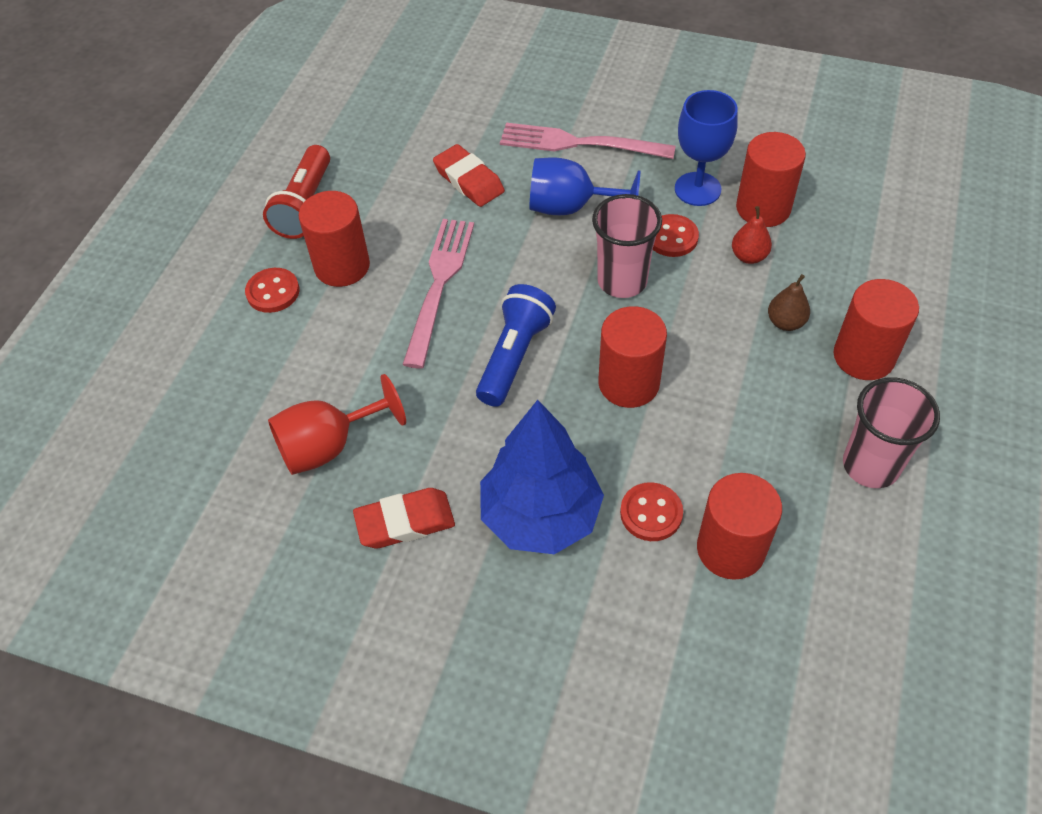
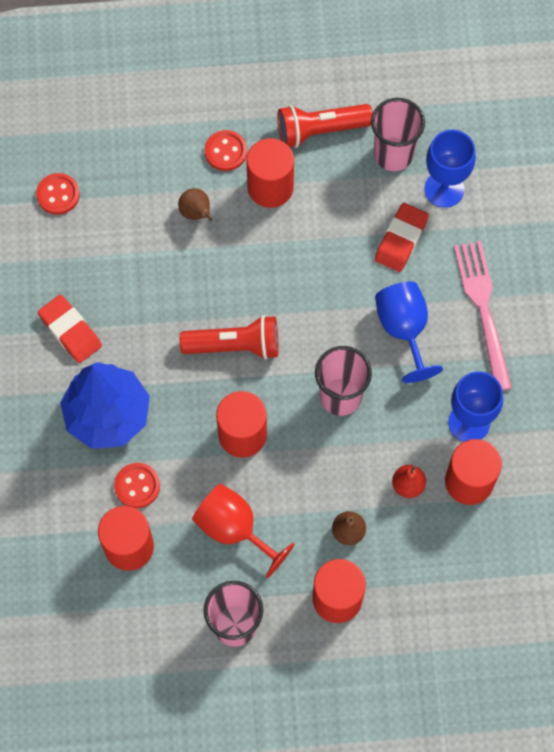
camera: 65 degrees right, 15 degrees up
red goblet [268,374,406,475] -> red goblet moved to [192,484,295,578]
pink fork [402,219,474,368] -> none
blue flashlight [476,284,556,407] -> red flashlight [180,315,279,360]
red button [653,214,699,257] -> red button moved to [36,173,80,215]
none -> brown pear [178,188,213,221]
none -> pink cup [371,98,425,171]
none -> blue goblet [424,130,476,208]

